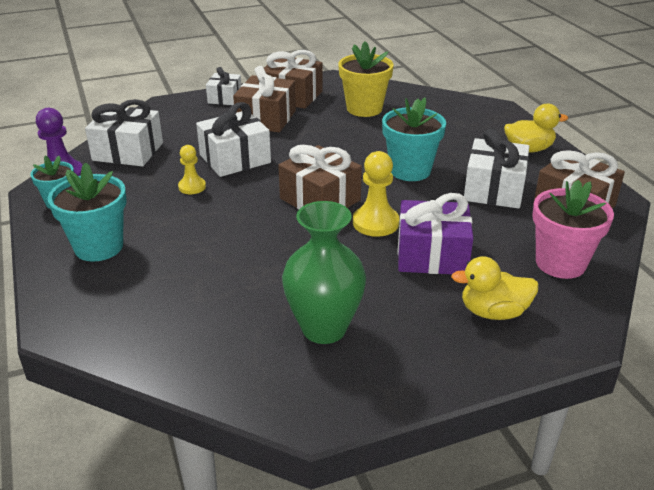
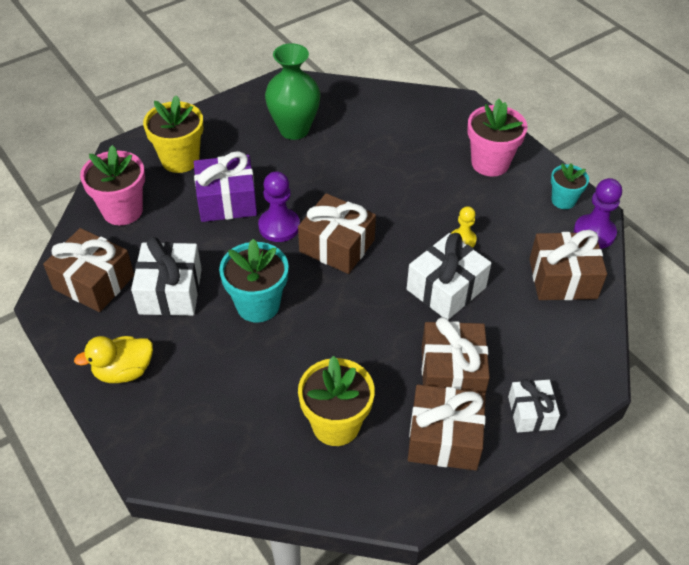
camera: 165 degrees right, 15 degrees up
turquoise flower pot [48,162,127,262] -> pink flower pot [467,99,528,177]
white gift [85,99,163,166] -> brown gift [530,230,607,300]
yellow pawn [353,151,399,237] -> purple pawn [258,171,300,242]
yellow duck [451,256,539,320] -> yellow flower pot [143,95,204,173]

